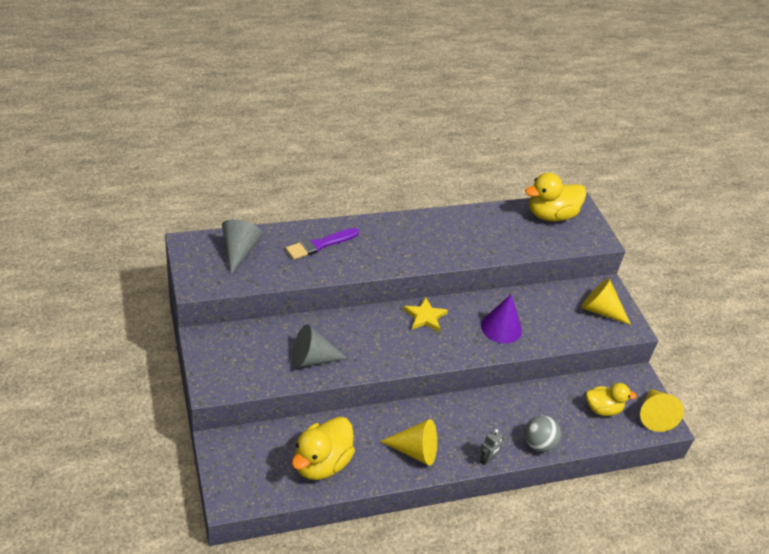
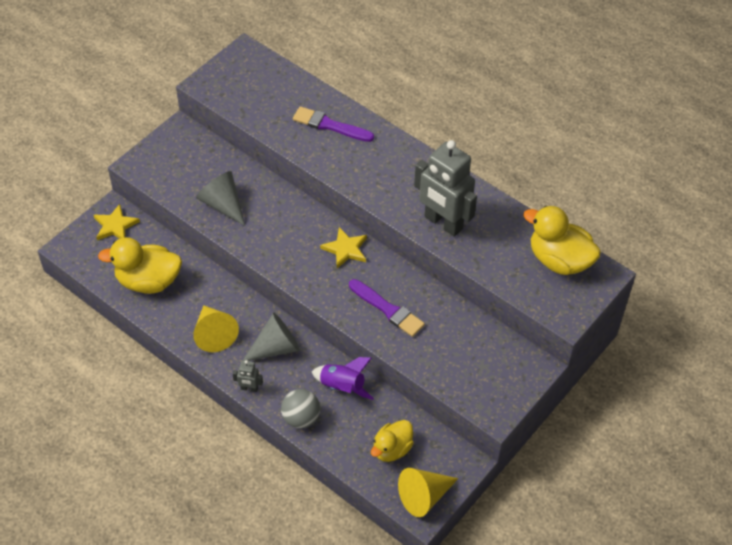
camera: 60 degrees right, 10 degrees up
grey cone [222,220,263,274] -> grey cone moved to [243,312,300,361]
purple cone [481,294,522,344] -> purple brush [349,279,425,337]
yellow cone [581,278,631,325] -> none
yellow duck [586,383,637,416] -> yellow duck turned 75 degrees clockwise [371,420,414,462]
none -> yellow star [94,204,140,240]
none -> purple rocket [312,357,374,400]
none -> grey robot [414,140,477,237]

